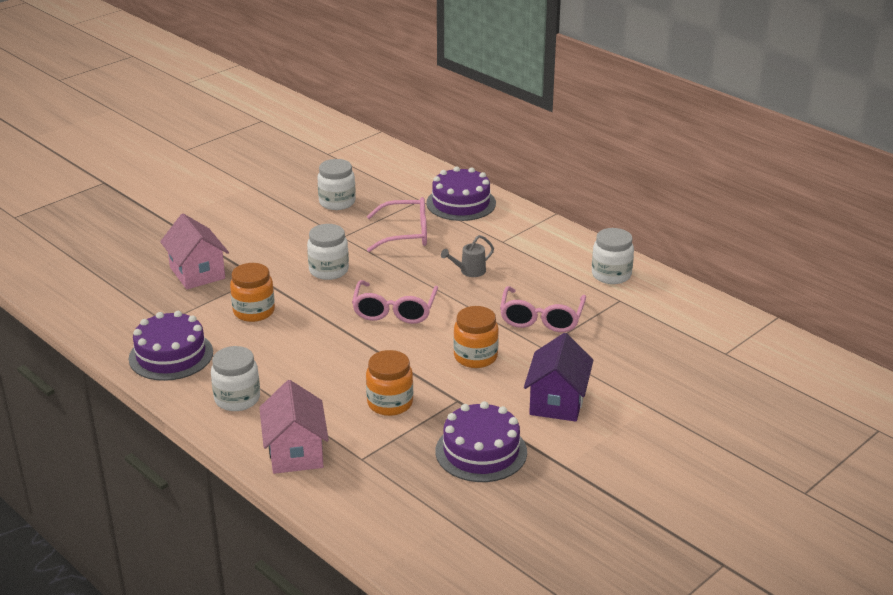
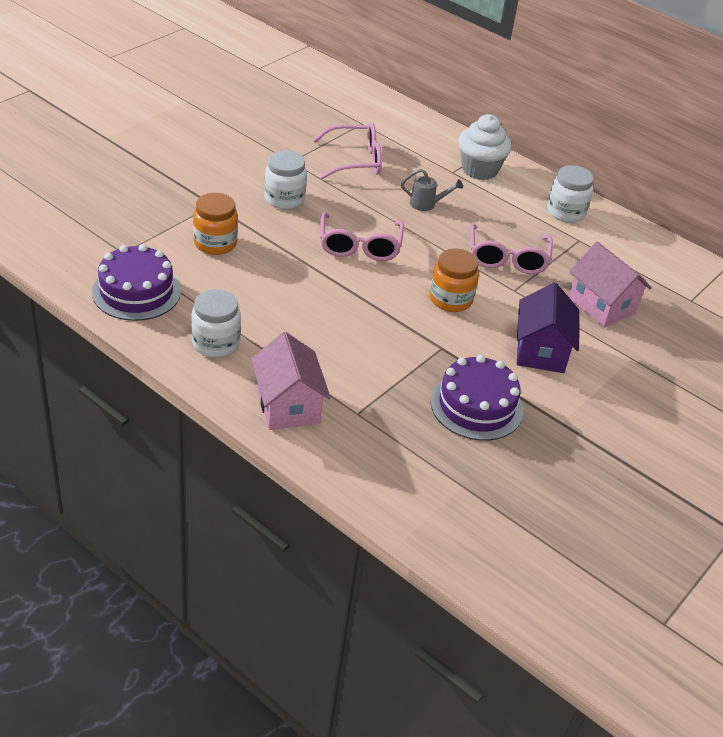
camera: 10 degrees left, 10 degrees up
pink house [160,214,229,289] -> pink house moved to [569,241,652,328]
white jar [317,159,356,210] -> none
orange jar [366,350,413,416] -> none
purple cake [426,167,496,221] -> none
grey watering can [441,235,494,277] -> grey watering can turned 135 degrees counterclockwise [401,169,463,211]
none -> white cupcake [458,114,512,180]

